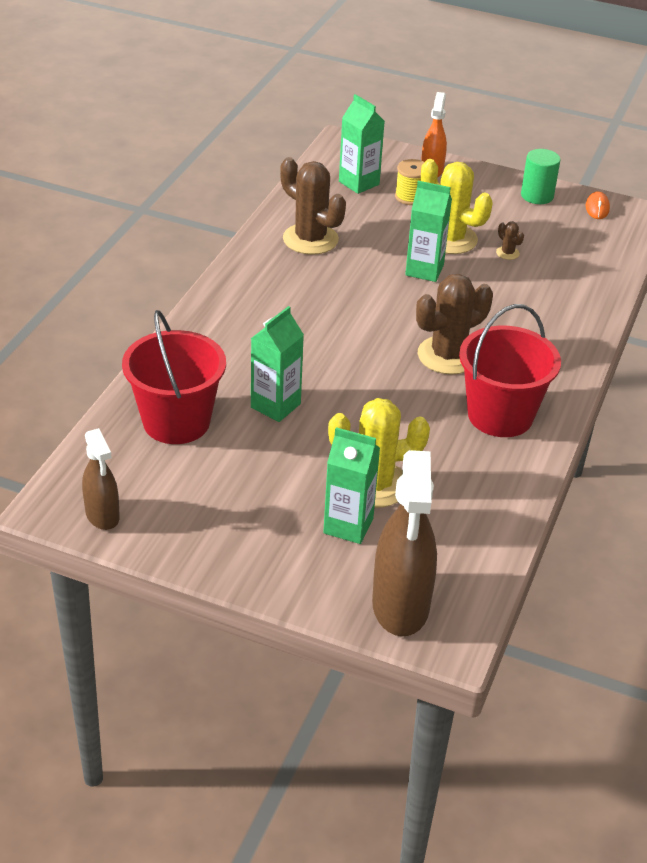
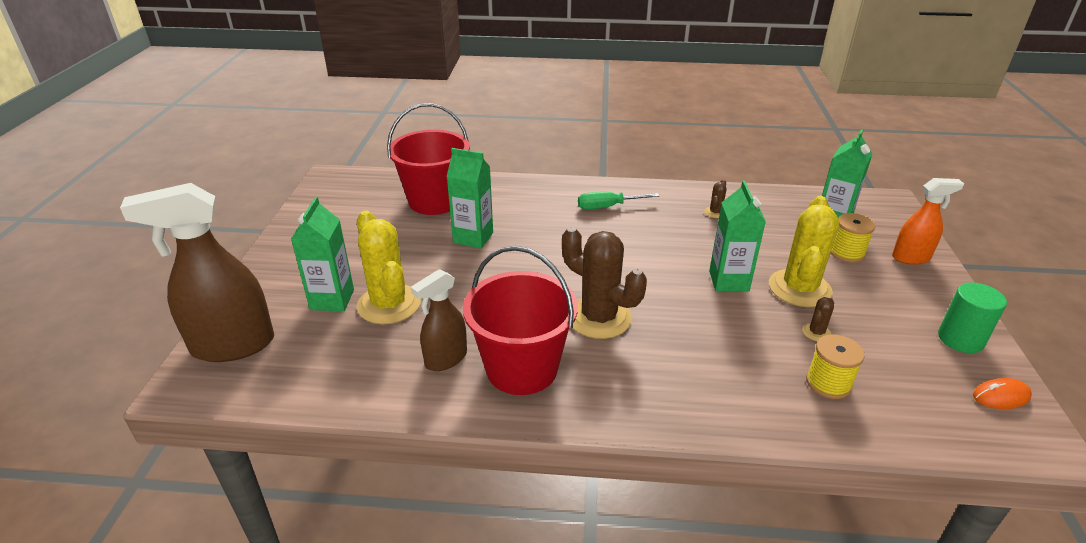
camera: 75 degrees right, 5 degrees down
brown spray bottle [82,428,120,530] -> brown spray bottle moved to [411,269,467,371]
brown cactus [280,157,346,255] -> brown cactus [705,179,727,218], size x0.42
none -> green screwdriver [578,192,660,209]
none -> yellow spool [806,335,865,399]

